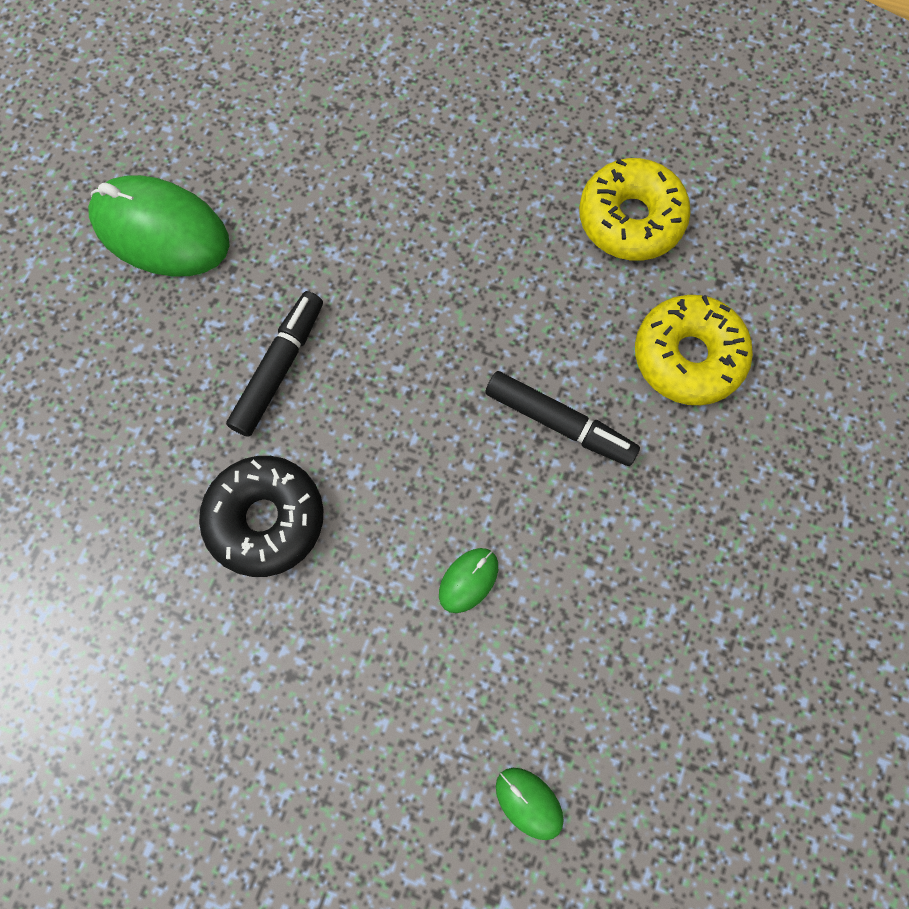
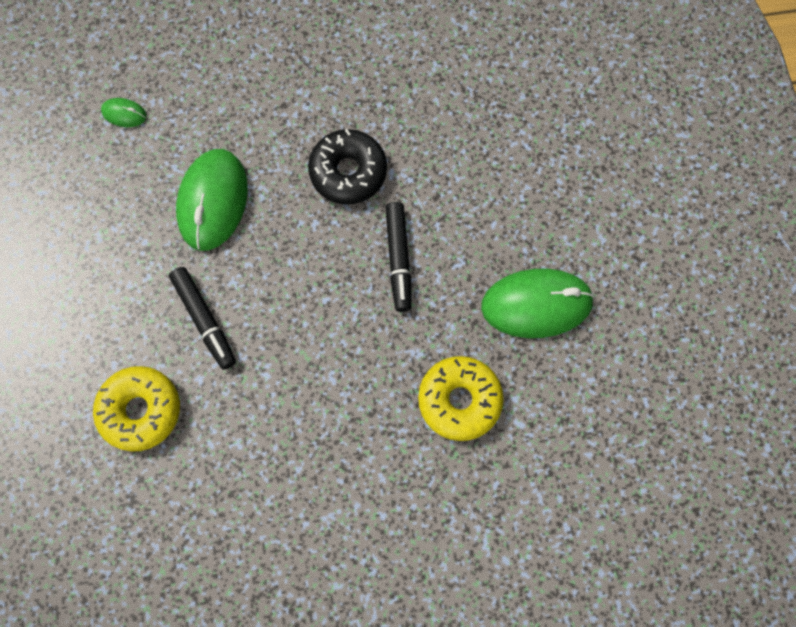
camera: 150 degrees right, 0 degrees up
green mouse [439,548,498,613] -> green mouse [176,149,248,251], size x2.25
black marker [485,371,640,466] -> black marker turned 120 degrees counterclockwise [169,267,236,370]
yellow donut [579,158,691,261] -> yellow donut moved to [418,356,504,441]

